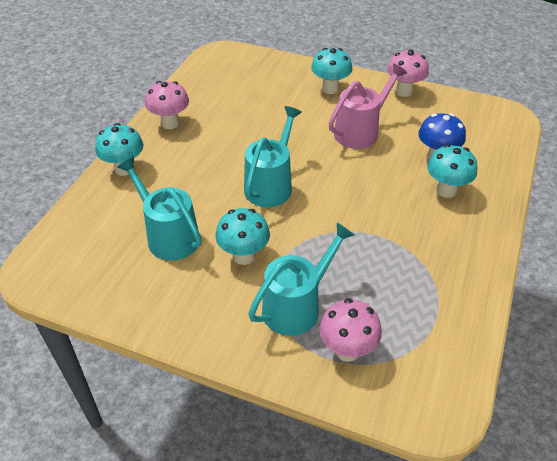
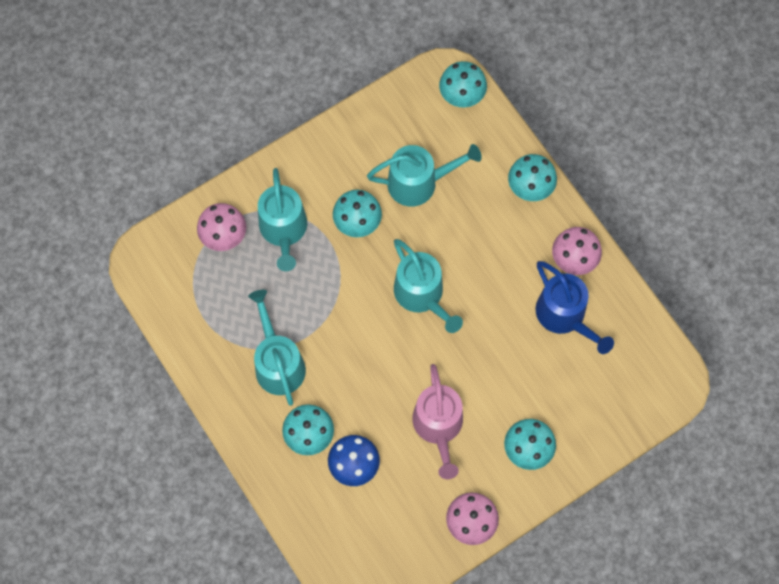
camera: 125 degrees right, 25 degrees up
none -> turquoise watering can [248,290,306,406]
none -> turquoise mushroom [439,61,487,107]
none -> blue watering can [536,261,614,354]

